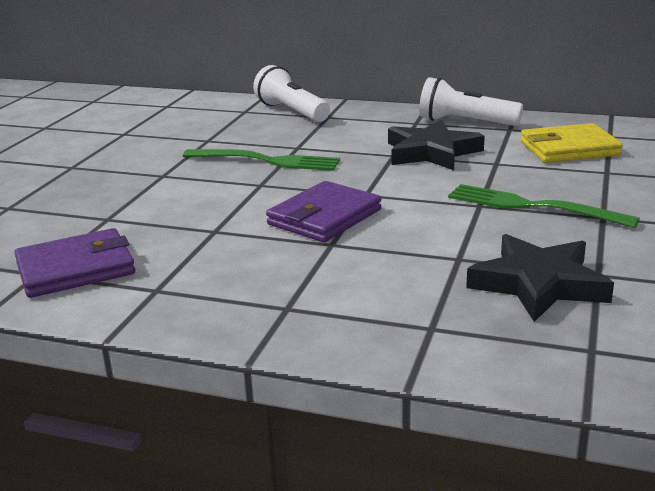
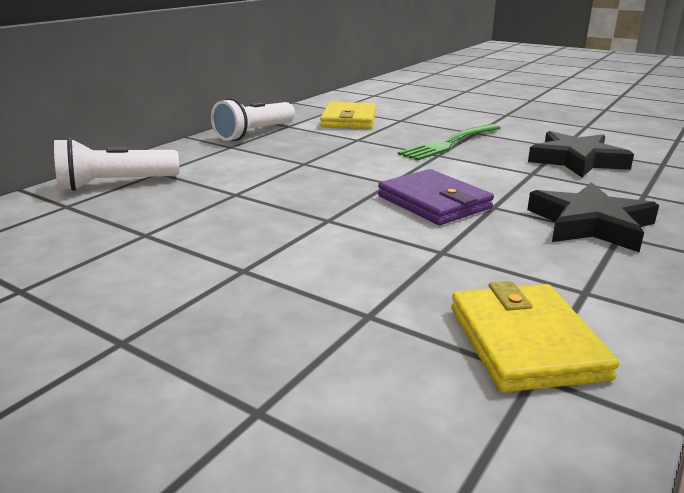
camera: 75 degrees left, 0 degrees up
purple wallet [14,228,135,298] -> yellow wallet [451,281,619,392]
green fork [183,149,340,171] -> none
black star [388,120,485,170] -> black star moved to [527,182,659,252]

